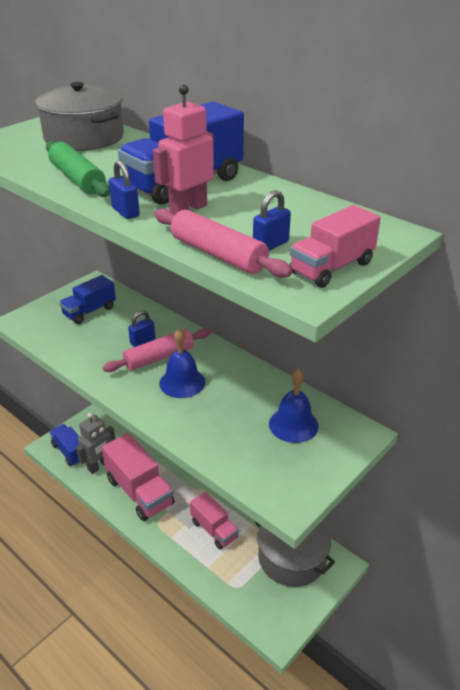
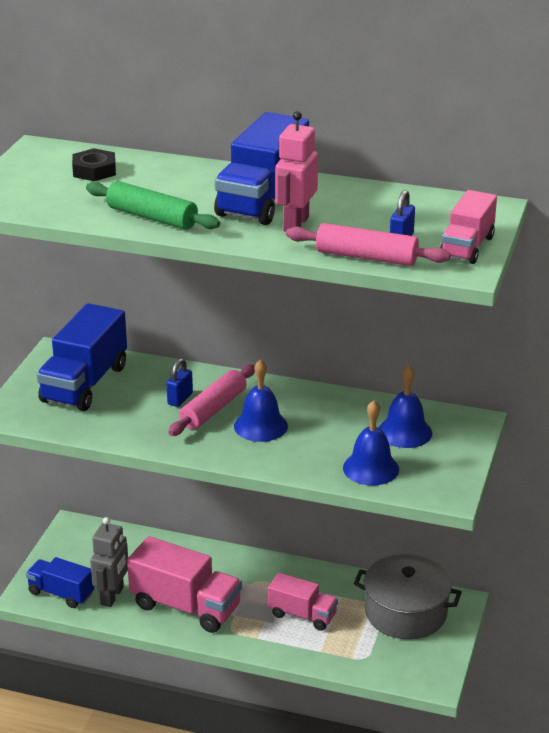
camera: 25 degrees left, 5 degrees down
grey pot [35,82,124,151] -> black nut [72,148,116,181]
blue truck [59,275,116,324] -> blue truck [37,303,127,411], size x1.65
blue padlock [109,160,140,219] -> none
none -> blue bell [343,400,399,486]

